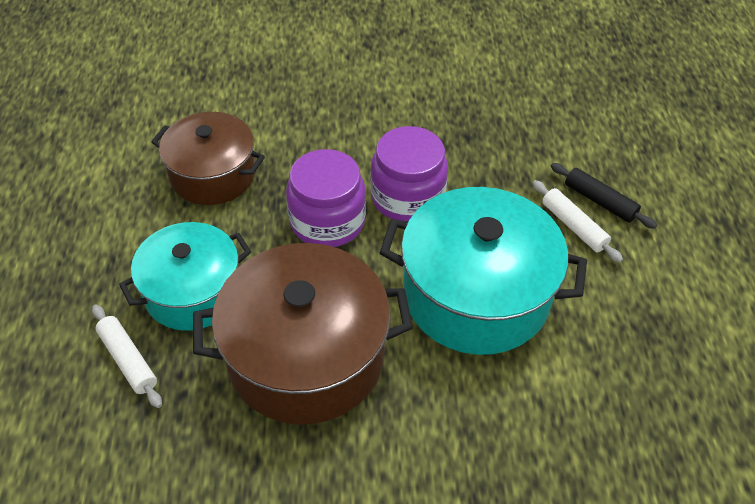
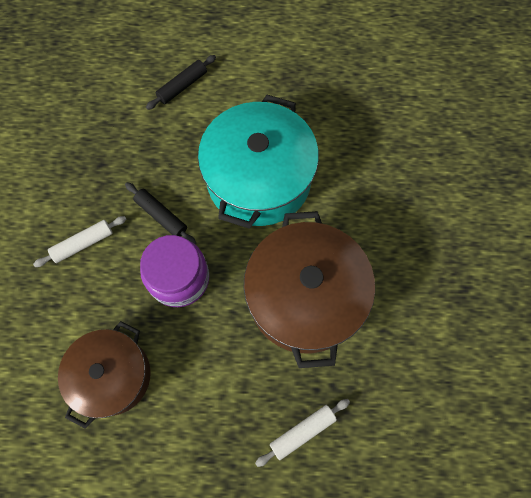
camera: 85 degrees left, 20 degrees up
turquoise pot [119,222,251,331] -> none
purple jar [370,126,448,221] -> black rolling pin [125,182,196,245]
white rolling pin [533,180,623,263] -> white rolling pin moved to [33,216,126,267]

